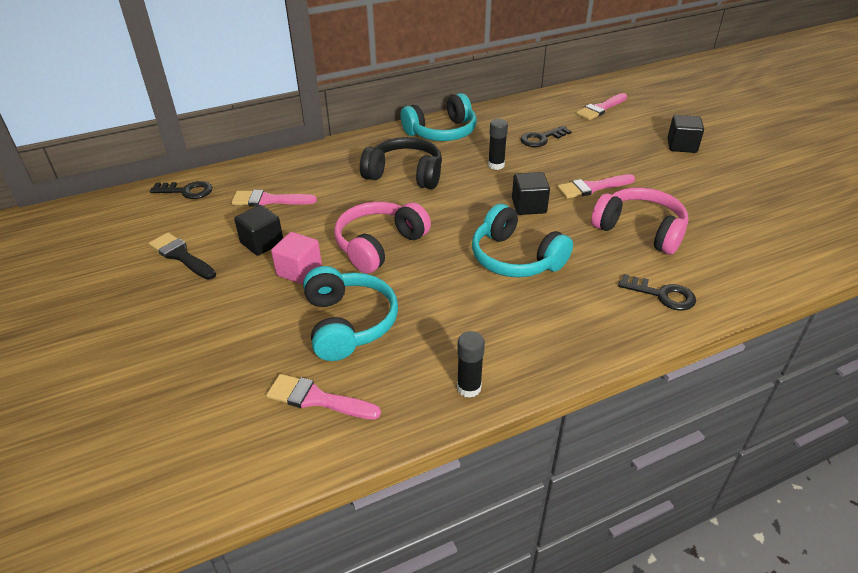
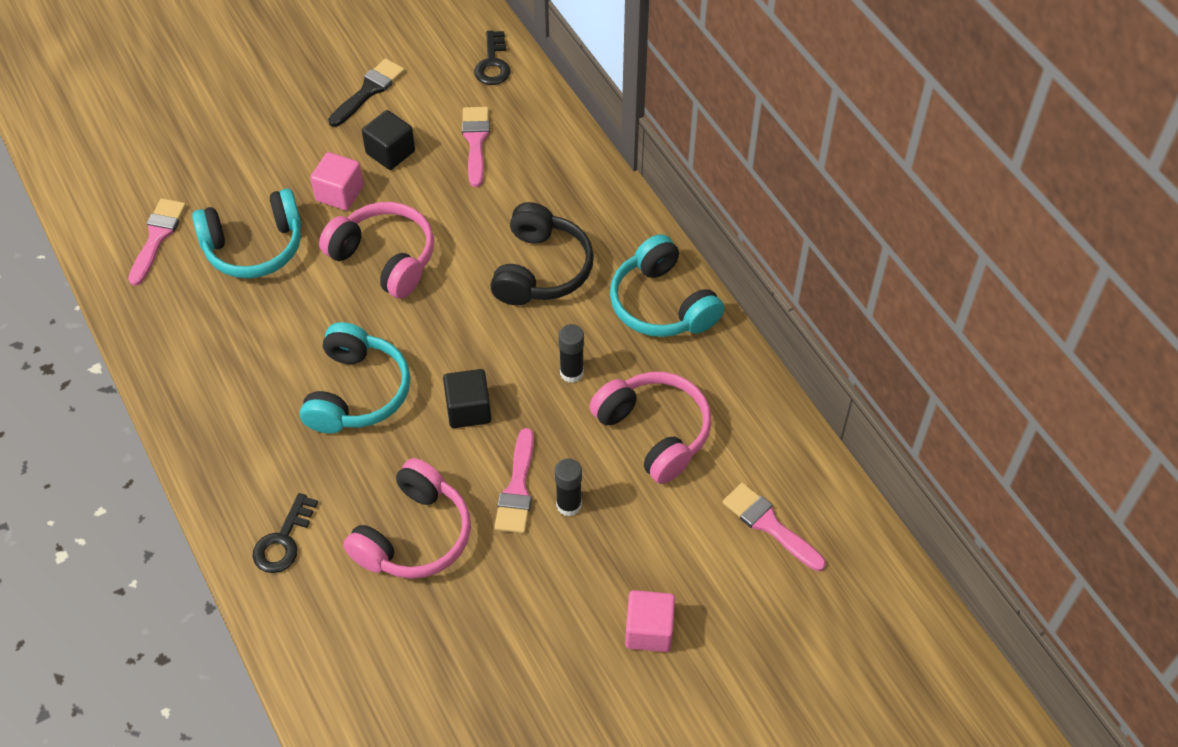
camera: 85 degrees right, 15 degrees up
black glue stick [457,331,485,398] -> black glue stick moved to [555,458,582,516]
turquoise headphones [472,204,573,277] -> turquoise headphones turned 150 degrees clockwise [300,322,410,434]
black key [520,126,571,147] -> pink headphones [589,372,712,484]
pink brush [557,174,635,199] -> pink brush turned 150 degrees counterclockwise [494,428,534,533]
black cube [667,115,704,153] -> pink cube [625,590,675,652]

